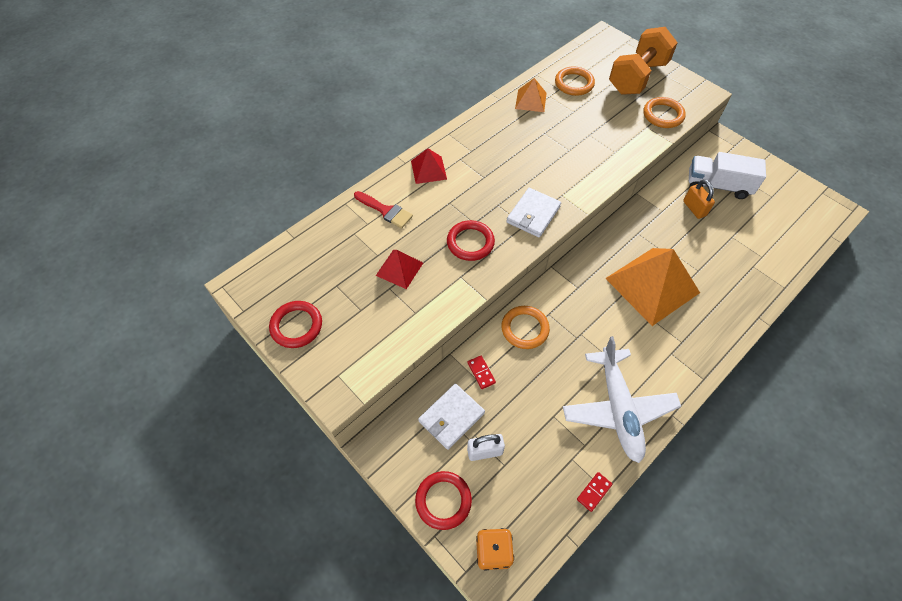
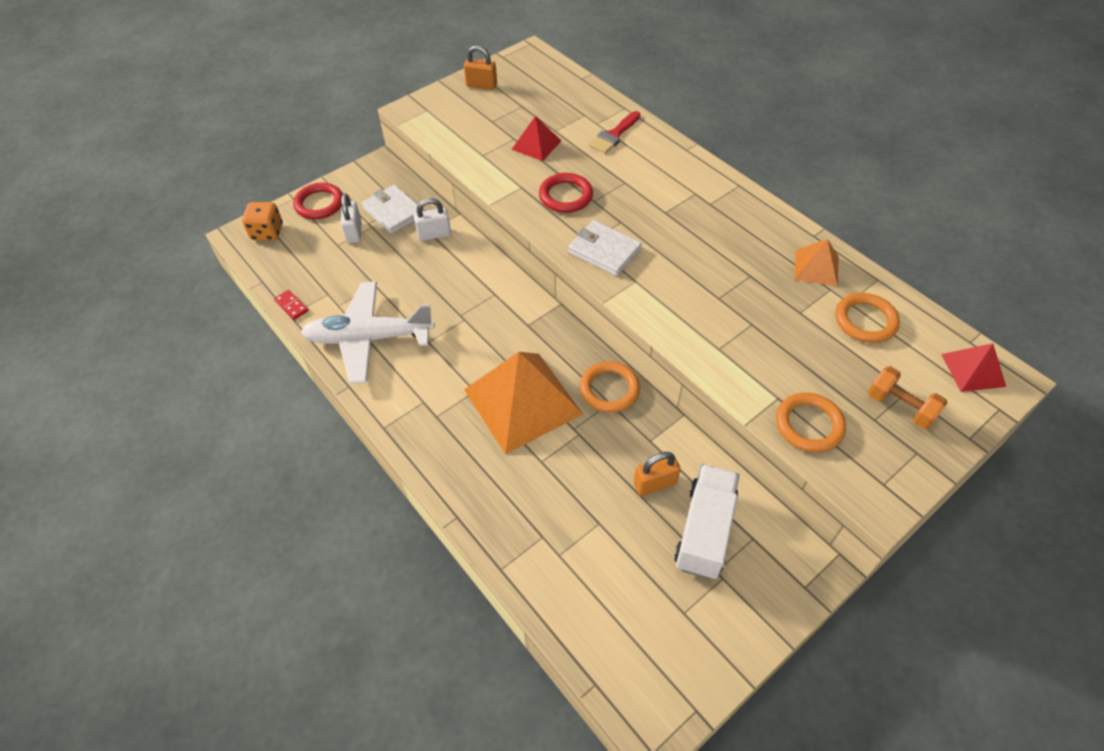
camera: 95 degrees right, 5 degrees down
red ring [269,301,322,348] -> orange padlock [464,45,497,90]
red pyramid [411,148,447,184] -> red pyramid moved to [941,343,1006,392]
red domino [467,356,496,389] -> white padlock [414,198,451,241]
orange ring [501,306,550,349] -> orange ring moved to [580,361,640,413]
orange dumbbell [609,27,678,95] -> orange dumbbell [868,366,947,429], size x0.54

